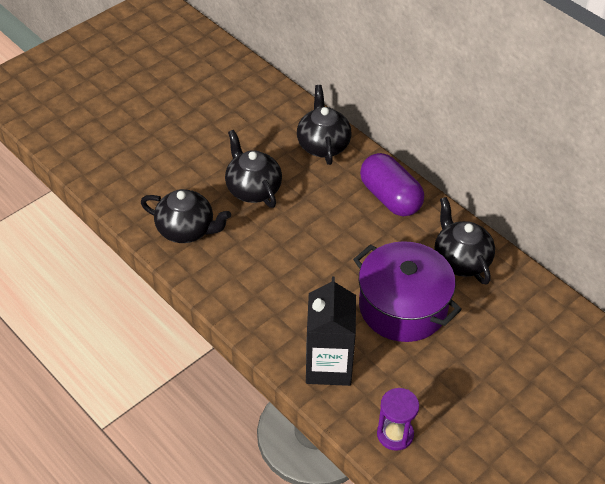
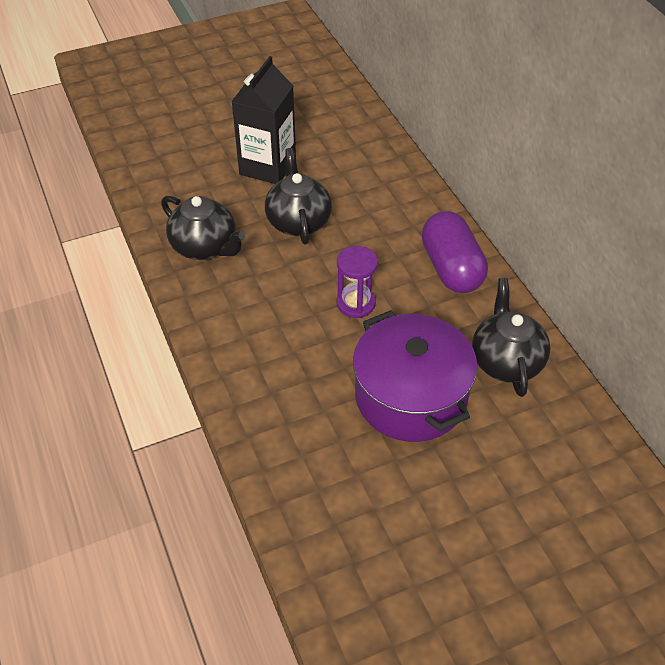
camera: 20 degrees right, 0 degrees up
black teapot [297,85,352,165] -> none
black carton [306,277,356,386] -> black carton moved to [231,56,296,184]
purple hourglass [377,388,419,451] -> purple hourglass moved to [337,246,378,318]

